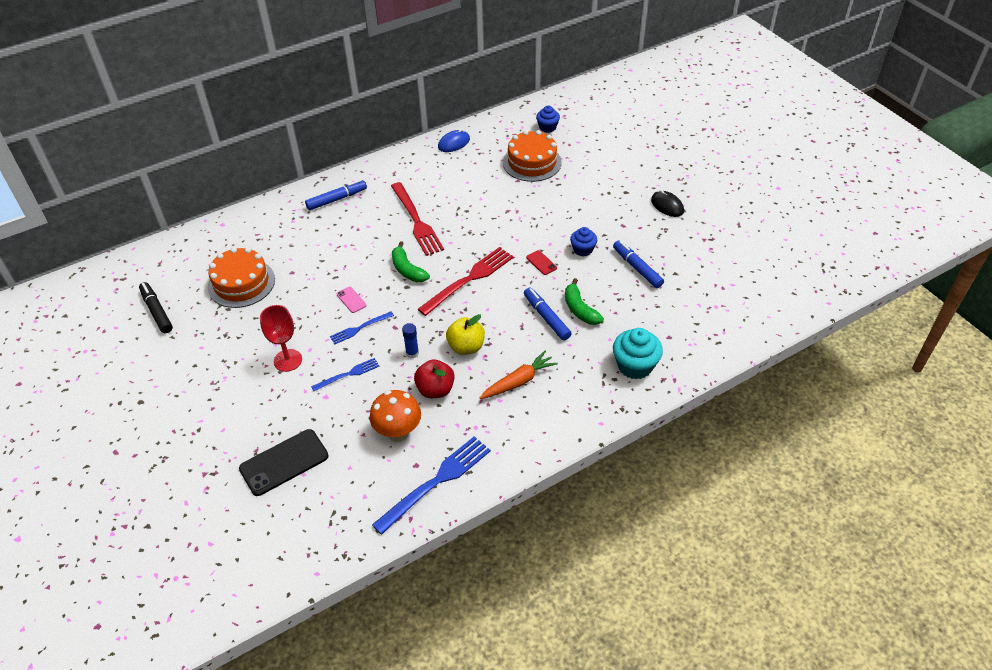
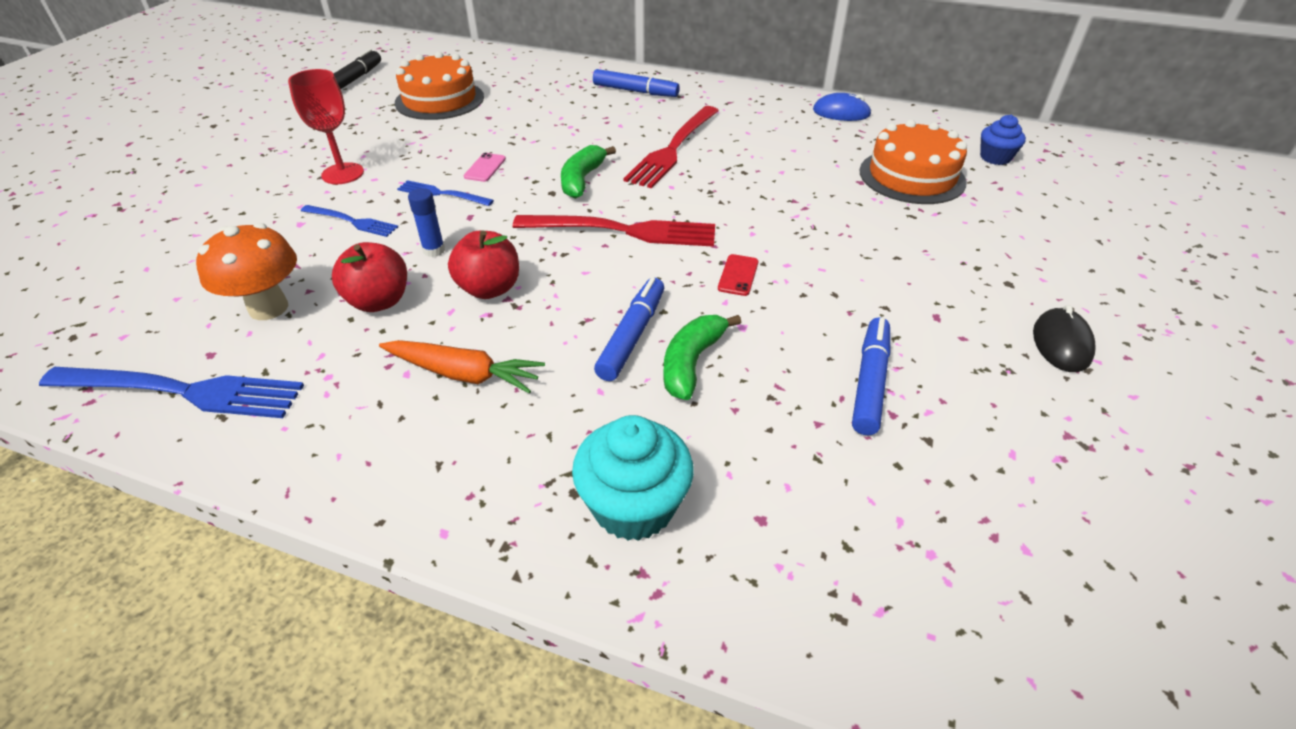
camera: 50 degrees right, 5 degrees down
black phone [239,429,328,496] -> none
yellow apple [446,314,485,355] -> red apple [448,230,519,299]
blue cupcake [570,227,597,256] -> none

